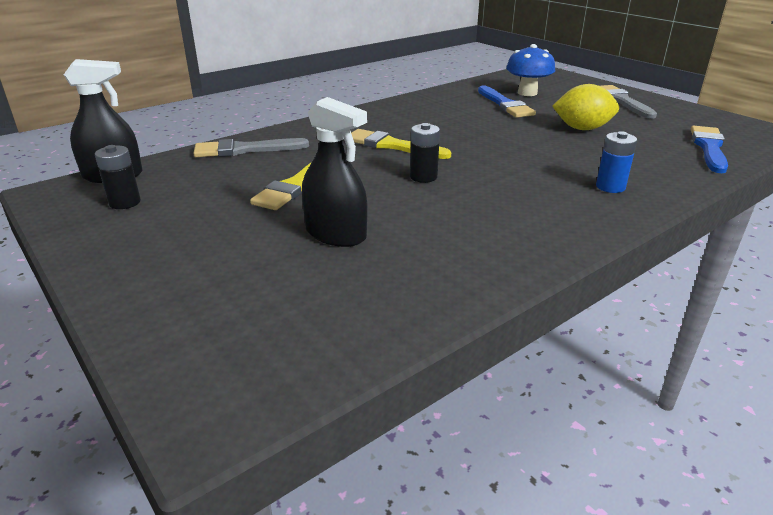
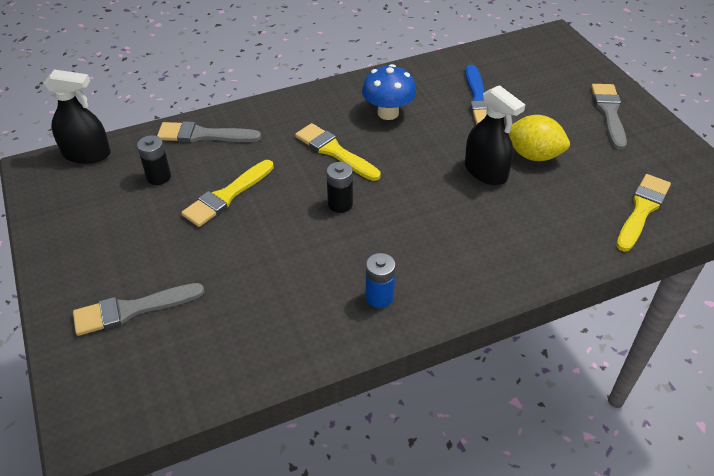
camera: 15 degrees right, 15 degrees up
black battery [95,145,141,209] -> black battery moved to [137,135,171,185]
black spray bottle [302,97,367,247] -> black spray bottle moved to [465,85,525,185]
blue mushroom [506,44,555,96] -> blue mushroom moved to [362,64,416,120]
blue battery [596,131,637,193] -> blue battery moved to [365,253,396,308]
blue brush [691,126,728,173] -> yellow brush [616,174,671,252]
none -> grey brush [73,283,205,336]

